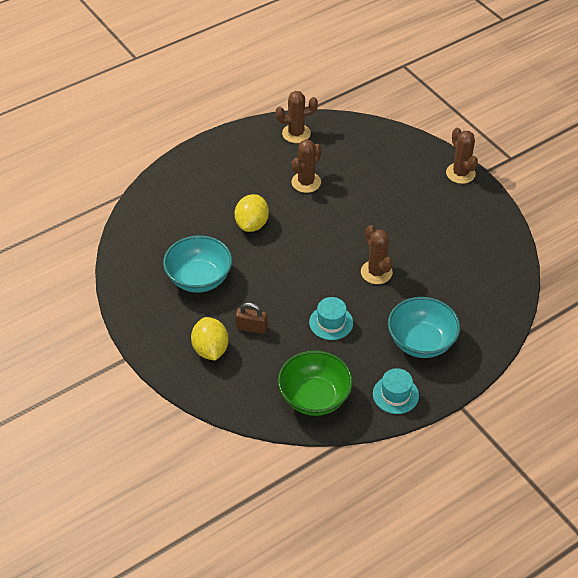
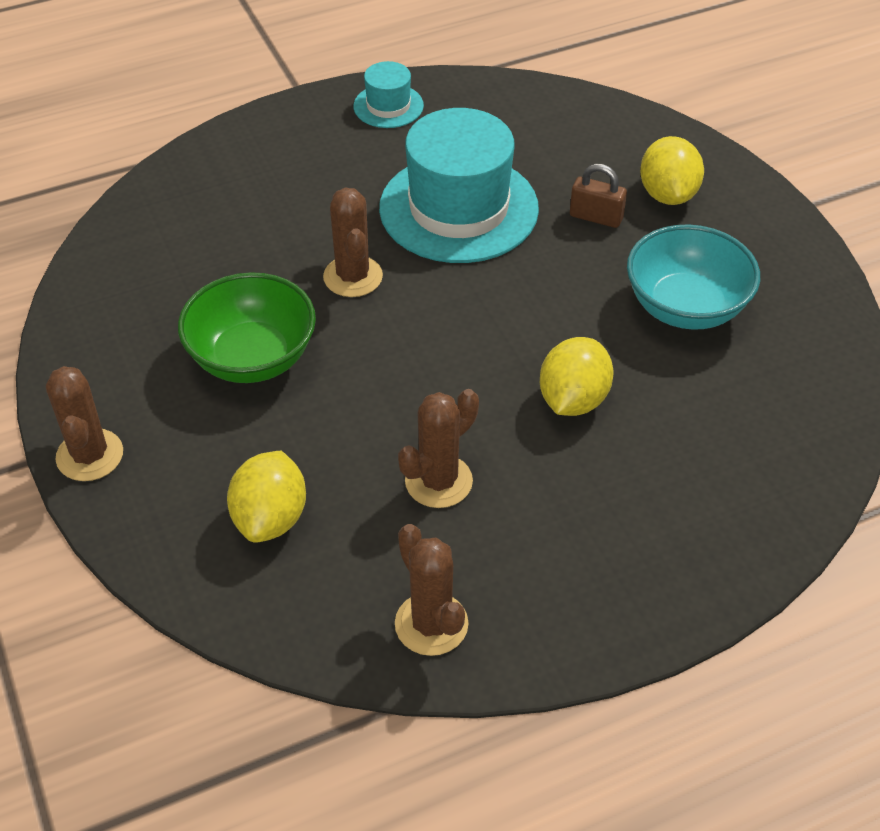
camera: 170 degrees left, 0 degrees up
brown cactus [275,91,318,143] -> brown cactus turned 60 degrees clockwise [395,524,469,656]
green bowl [278,350,353,416] -> green bowl moved to [178,272,316,383]
turquoise hat [309,297,353,340] -> turquoise hat [379,108,539,263], size x2.10
turquoise bowl [388,297,460,358] -> none
none -> yellow lemon [227,451,306,543]

